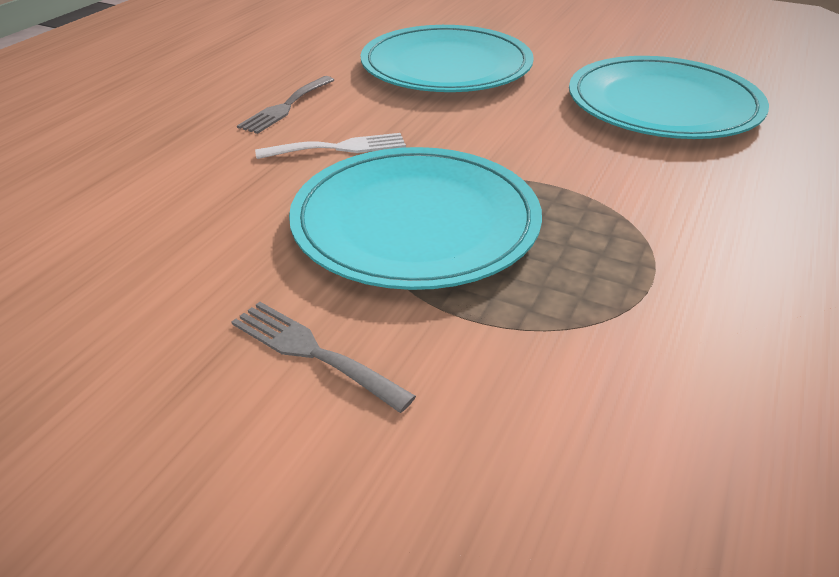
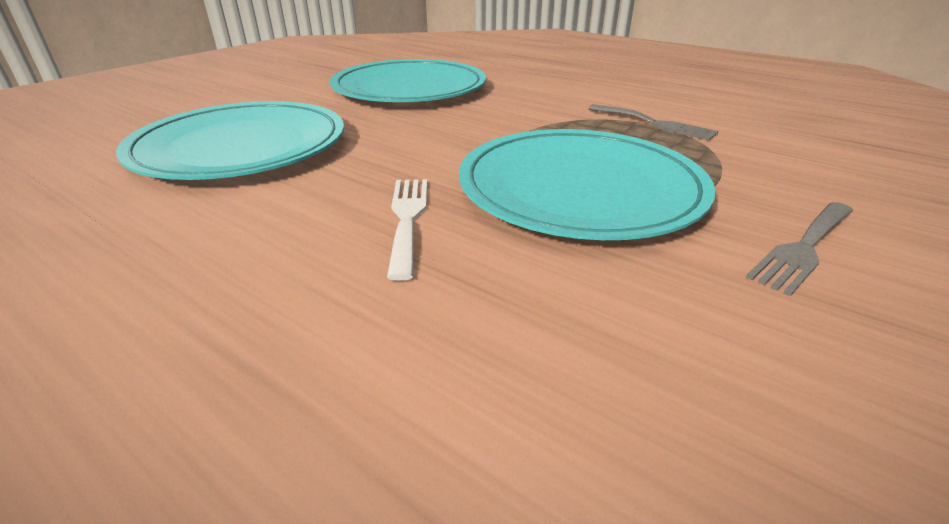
camera: 80 degrees left, 5 degrees down
grey fork [237,76,334,134] -> grey fork moved to [588,104,718,141]

